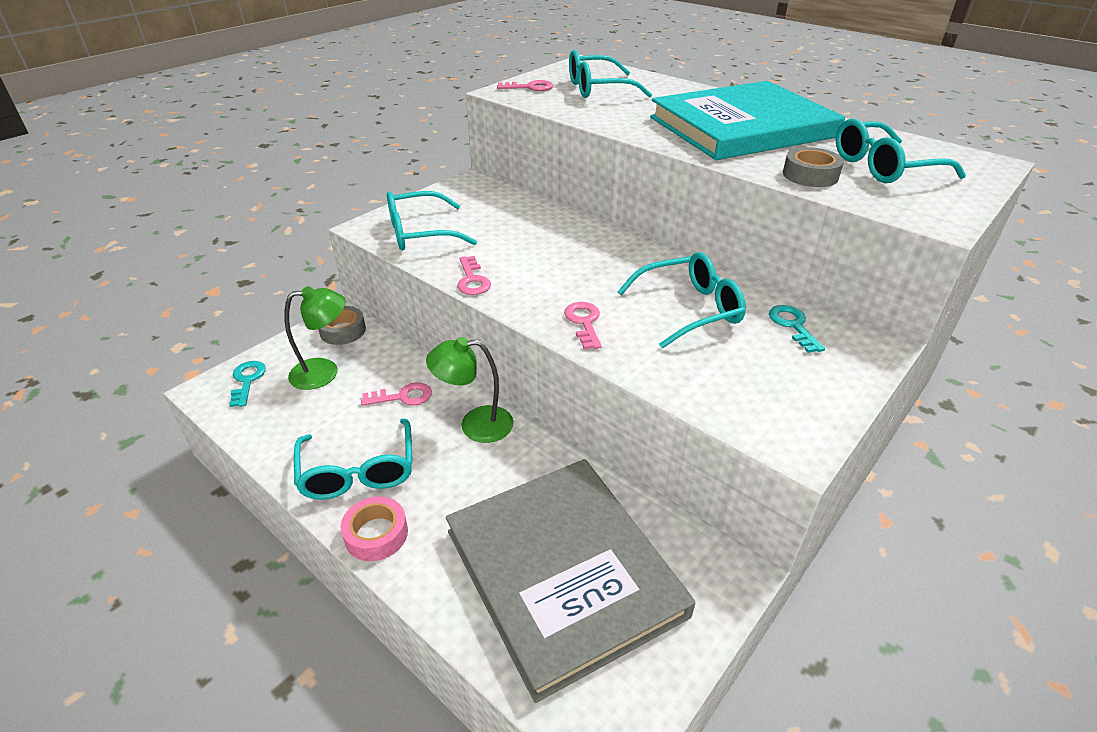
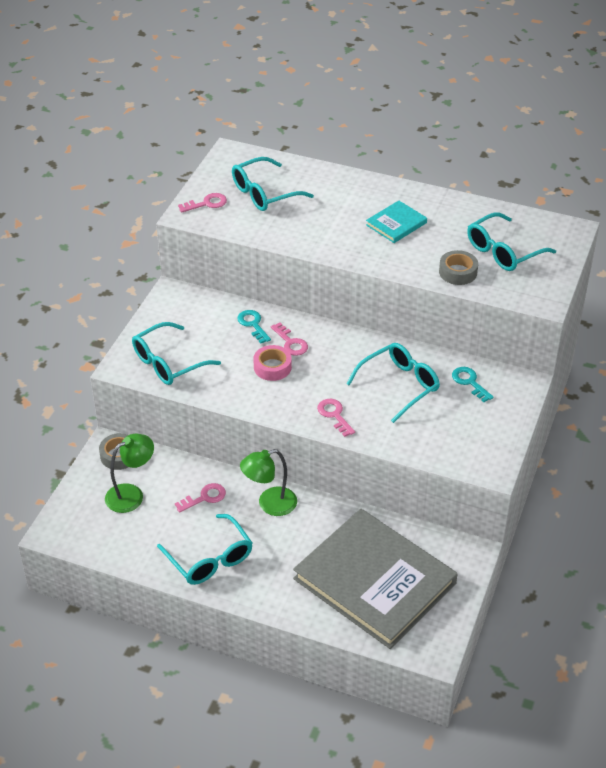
camera: 20 degrees left, 5 degrees up
turquoise key [229,361,266,407] -> turquoise key moved to [237,310,271,343]
pink tape [341,496,408,561] -> pink tape moved to [253,345,292,381]
pink key [457,256,491,295] -> pink key moved to [271,322,308,356]
turquoise book [650,81,845,160] -> turquoise book [366,201,427,243], size x0.42

